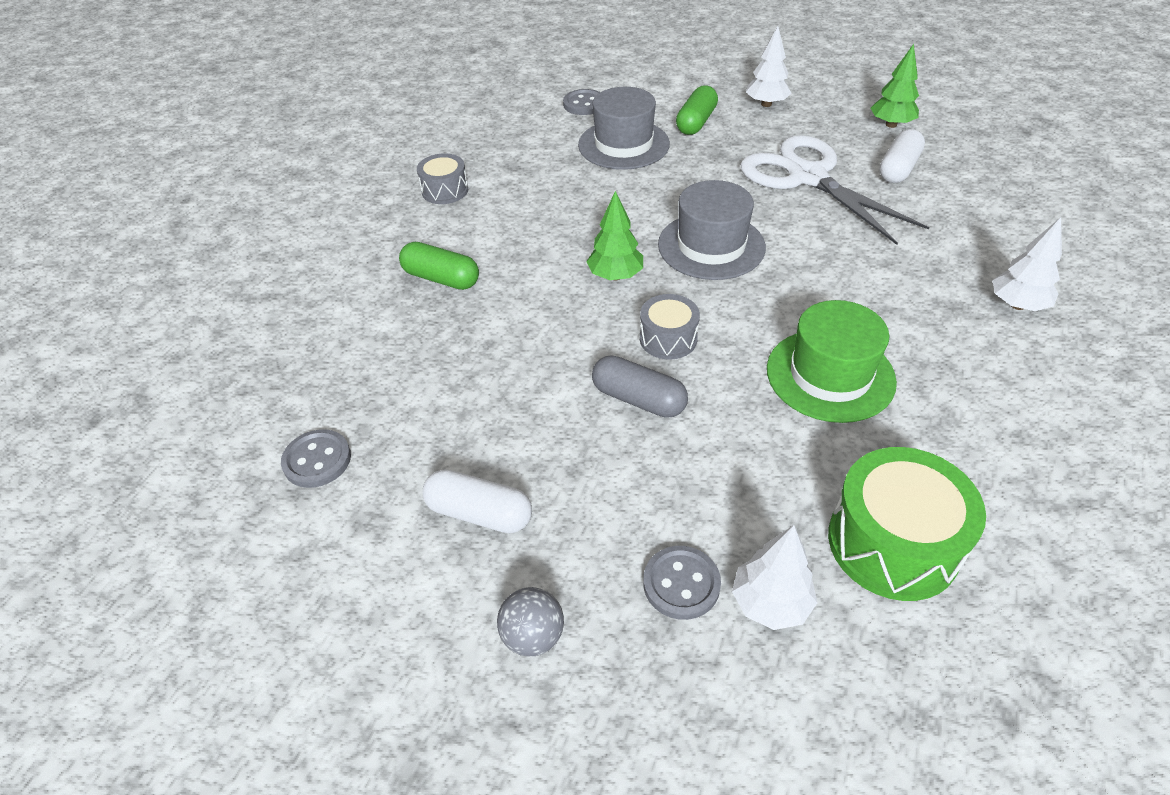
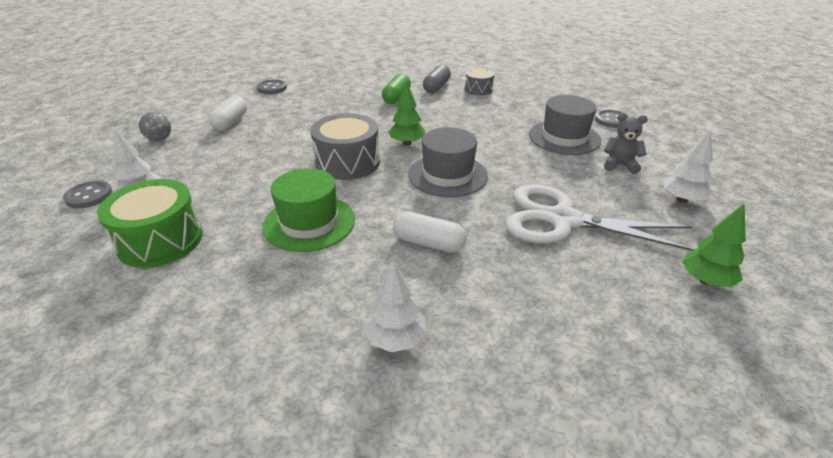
camera: 80 degrees right, 10 degrees down
grey capsule [592,355,688,418] -> grey capsule moved to [423,65,451,93]
grey drum [640,294,700,360] -> grey drum [310,113,380,180], size x1.75
grey button [643,546,721,620] -> grey button moved to [63,180,113,208]
green capsule [676,85,718,135] -> grey teddy bear [604,113,647,174]
white scissors [740,135,930,245] -> white scissors turned 120 degrees counterclockwise [506,185,695,251]
white capsule [879,129,925,183] -> white capsule moved to [393,211,467,253]

